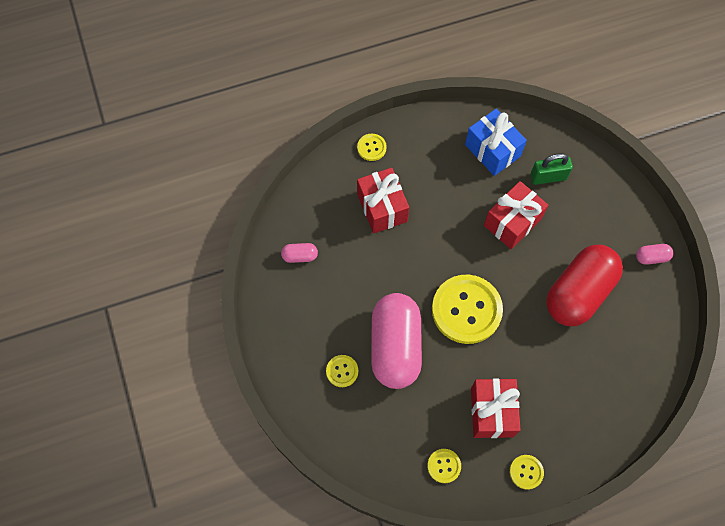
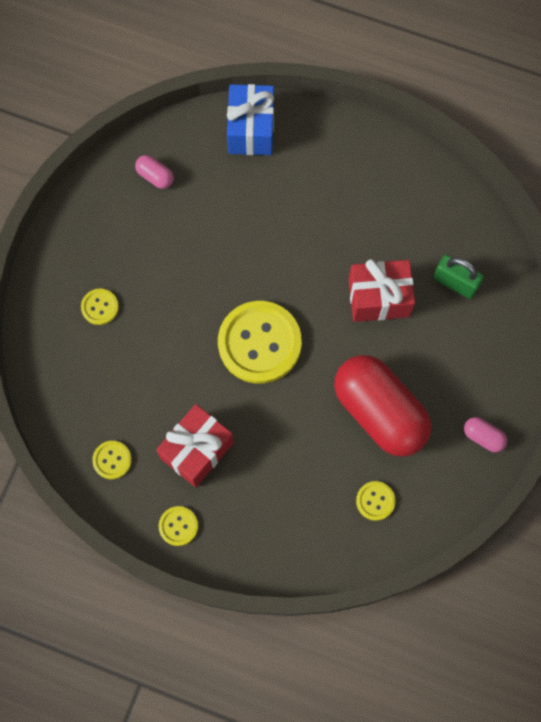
camera: 40 degrees right, 5 degrees up
yellow button [357,134,387,161] -> yellow button moved to [356,481,396,521]
red gift [357,168,409,233] -> none
pink capsule [371,293,422,389] -> none
blue gift [465,109,527,176] -> blue gift moved to [227,84,274,155]
red capsule [546,245,623,326] -> red capsule turned 60 degrees clockwise [334,355,431,457]

